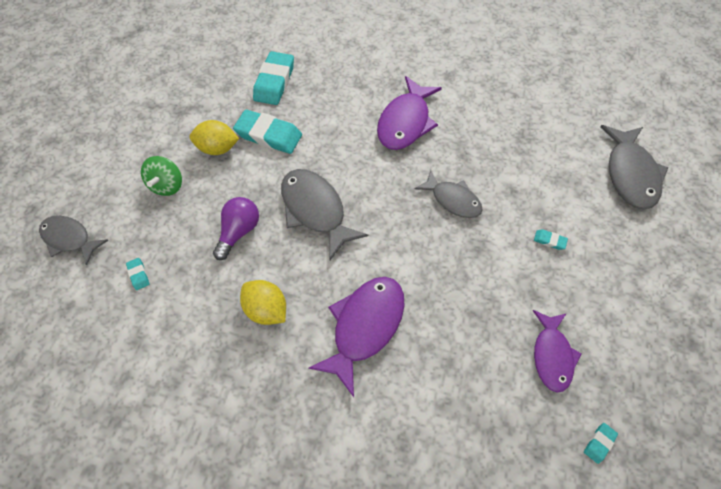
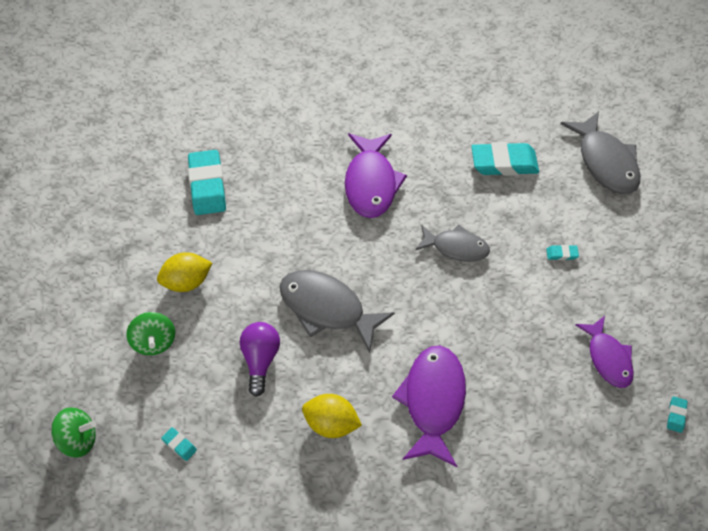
camera: 25 degrees left, 5 degrees down
grey fish [39,216,108,265] -> green spinning top [51,407,96,458]
turquoise eraser [233,110,302,154] -> turquoise eraser moved to [471,142,539,176]

